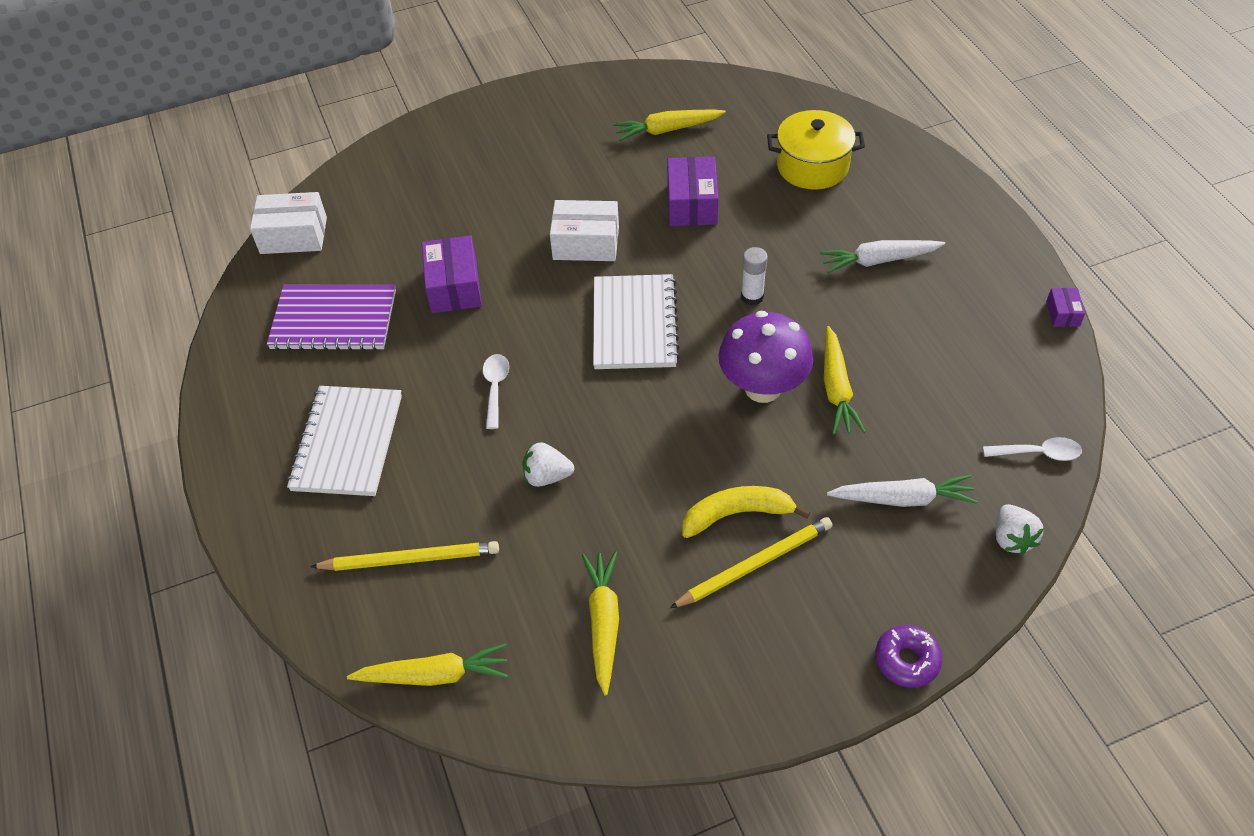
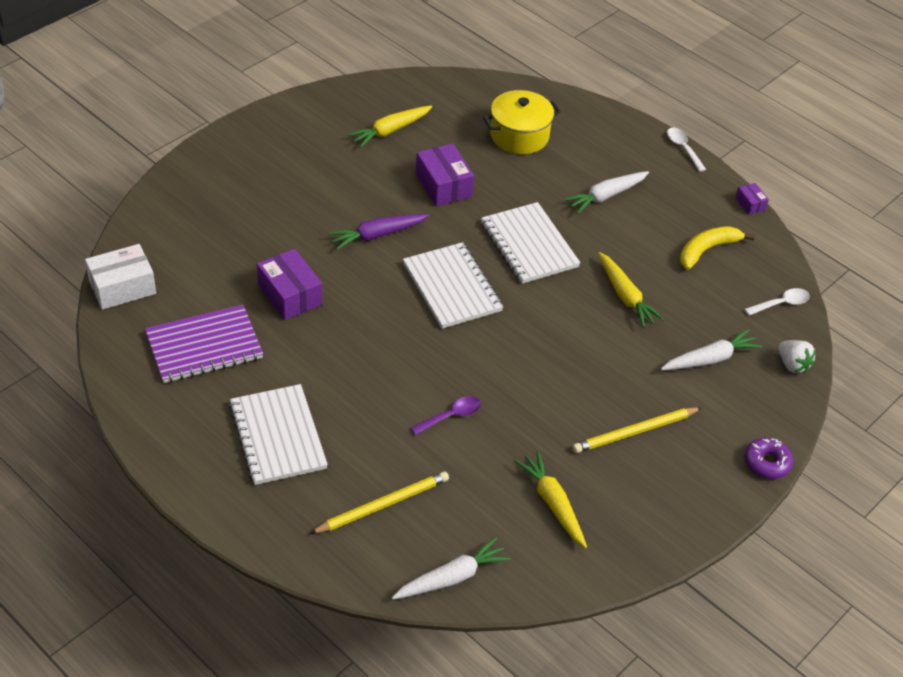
camera: 30 degrees left, 5 degrees down
yellow carrot [347,643,508,686] -> white carrot [392,537,511,600]
white spoon [483,354,509,429] -> white spoon moved to [667,128,706,172]
white strawberry [522,442,574,487] -> purple spoon [411,396,481,435]
white box [550,200,619,261] -> purple carrot [328,214,429,250]
yellow pencil [670,517,833,608] -> yellow pencil turned 150 degrees counterclockwise [572,407,702,453]
yellow banana [682,486,810,538] -> yellow banana moved to [680,226,755,270]
purple mushroom [718,311,813,403] -> none
white glue stick [741,247,768,305] -> white notebook [481,202,580,284]

